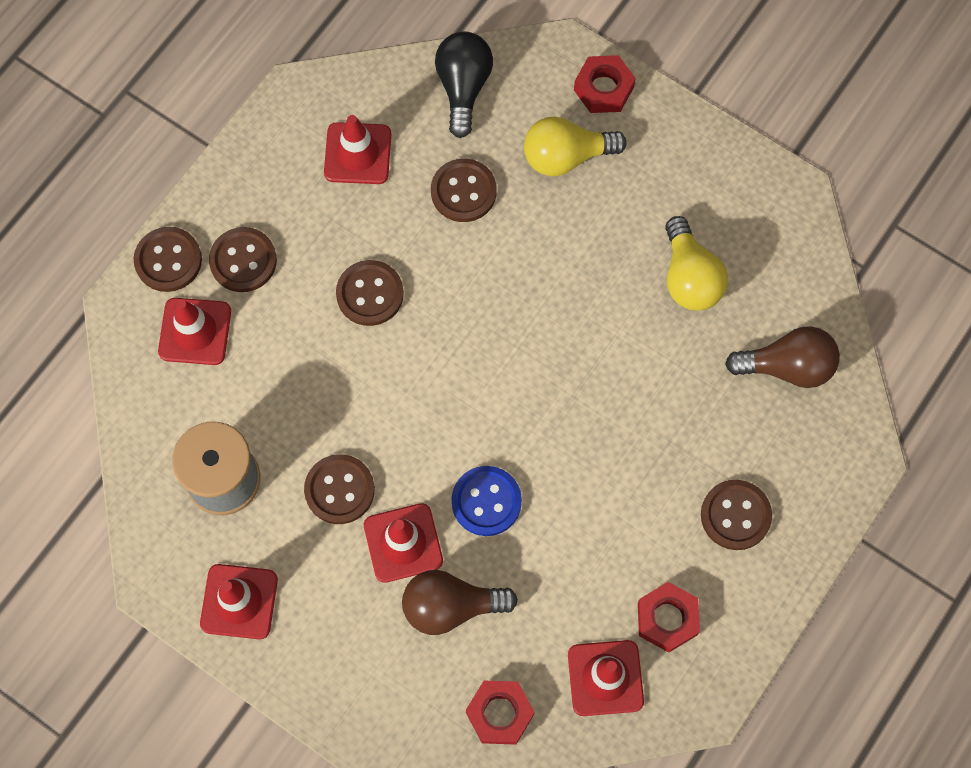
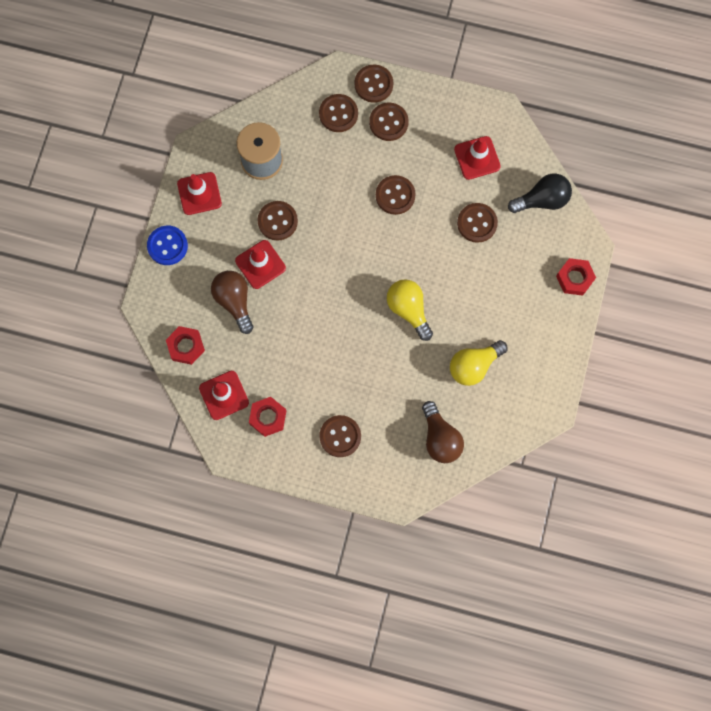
camera: 70 degrees right, 5 degrees up
red traffic cone [158,298,231,365] -> brown button [319,94,358,132]
blue button [452,466,522,536] -> blue button moved to [147,226,188,265]
yellow light bulb [524,117,627,176] -> yellow light bulb moved to [387,279,433,341]

